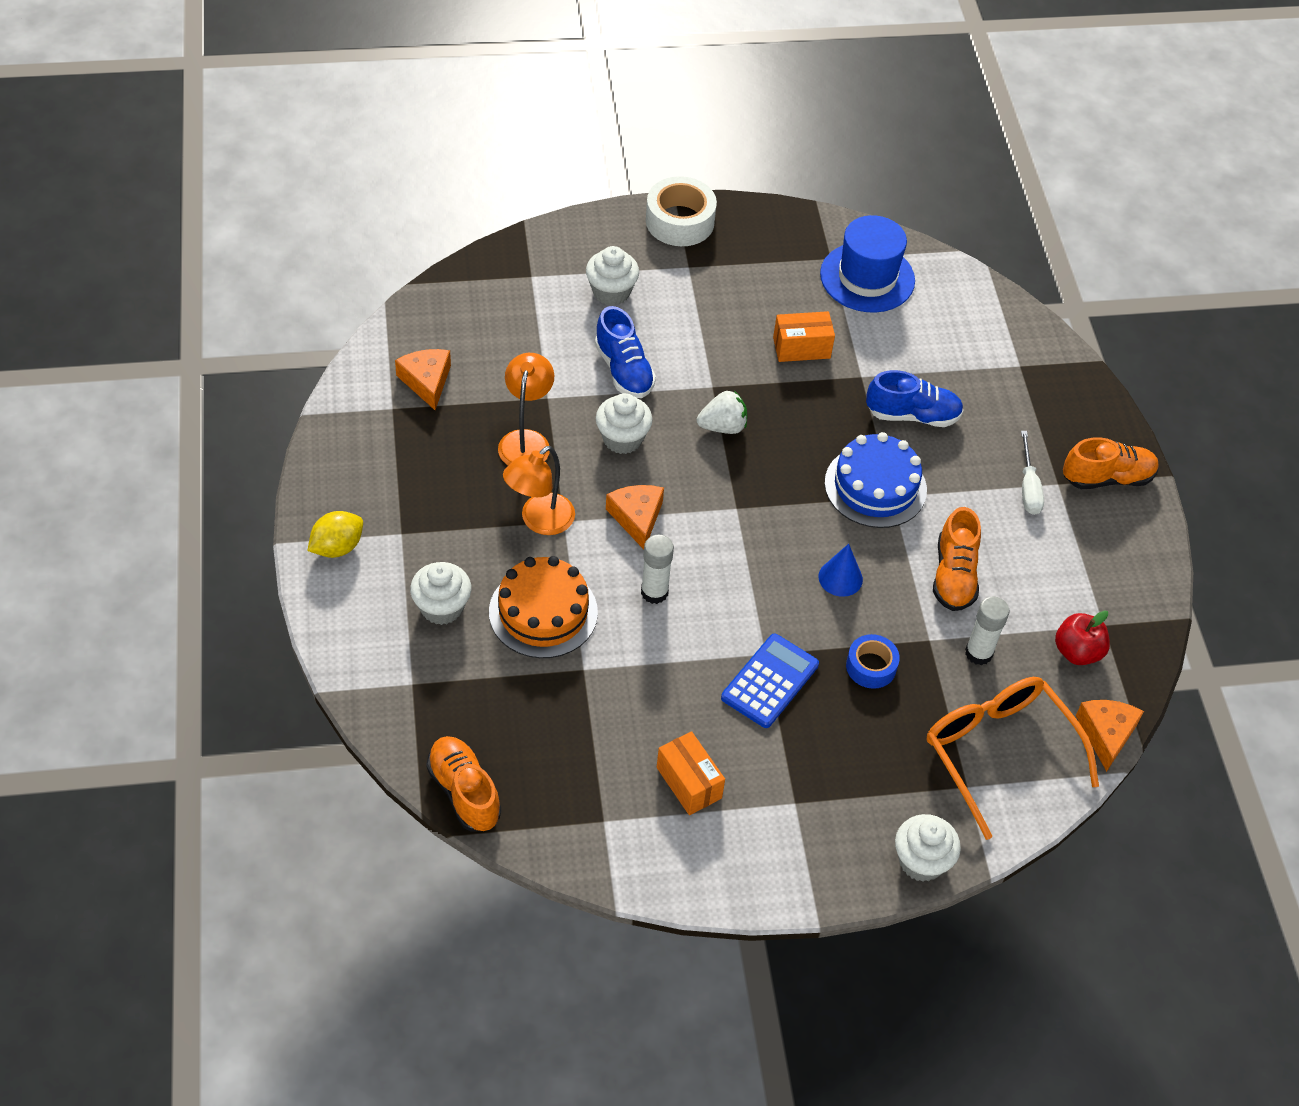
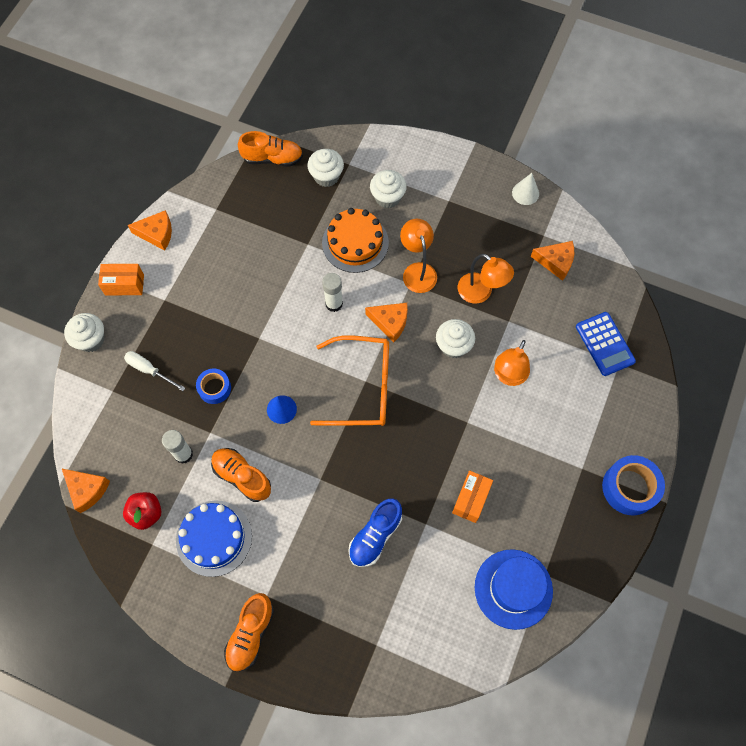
camera: 125 degrees right, 15 degrees up
yellow lemon [307,511,363,558] -> none
white cupcake [586,246,639,306] -> white cupcake moved to [307,149,344,187]
blue shoe [595,306,656,398] -> orange lamp [494,340,530,386]
white tape [646,176,717,246] -> blue tape [602,455,665,515]
orange box [657,731,725,815] -> orange box moved to [98,264,144,295]
white strawberry [697,391,747,434] -> none
blue calculator [721,634,819,728] -> blue calculator moved to [576,312,636,376]
blue cake [825,432,927,528] -> blue cake moved to [176,501,252,577]
orange glasses [927,677,1099,840] -> orange glasses moved to [310,335,389,426]
white screwdriver [1021,431,1044,515] -> white screwdriver moved to [124,351,185,391]
none -> orange cheese [128,210,172,251]
none -> white cone [512,173,539,205]

